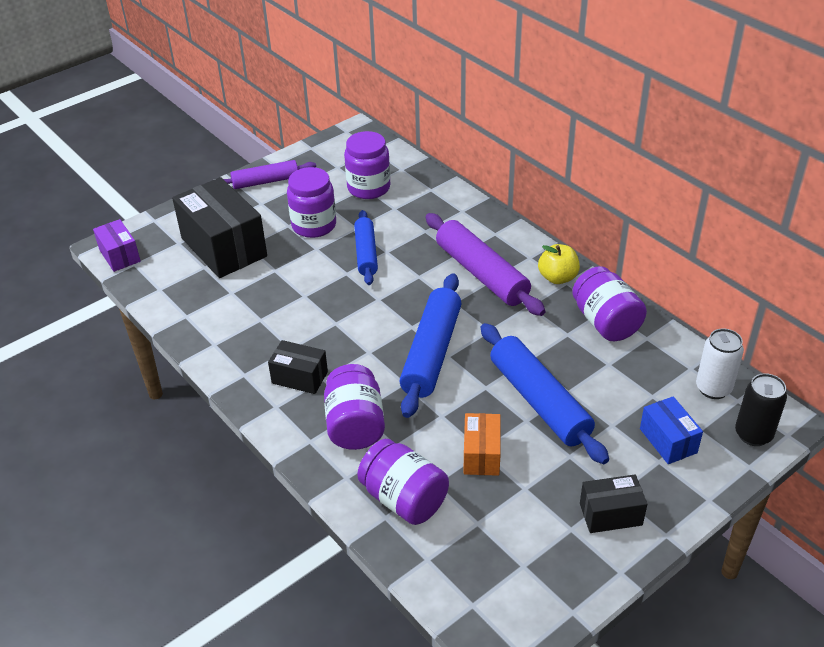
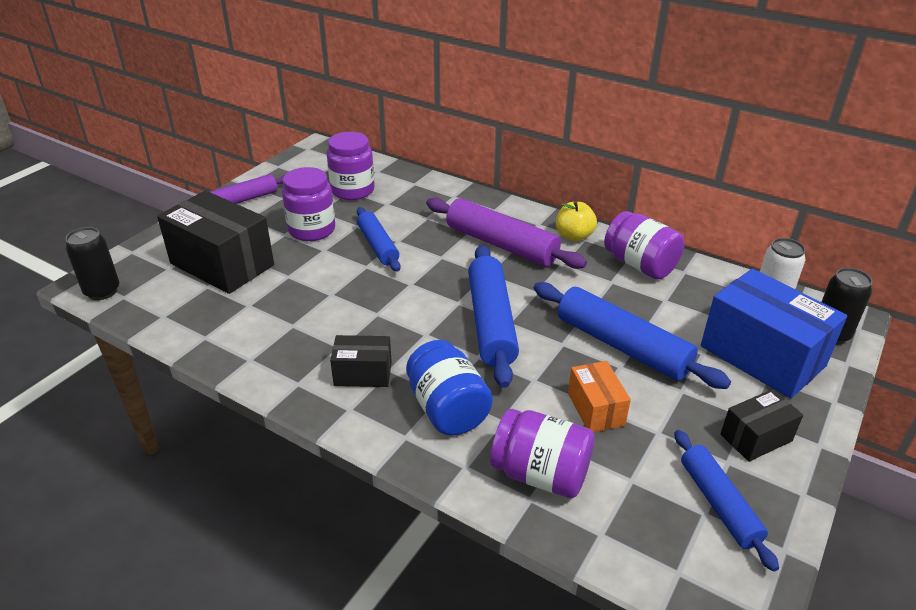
camera: 20 degrees left, 5 degrees down
purple box [93,219,141,272] -> black can [66,227,119,300]
purple jar [324,364,385,450] -> blue jar [406,340,493,435]
blue box [640,396,703,464] -> blue box [701,269,847,399], size x1.93
none -> blue rolling pin [674,430,779,572]

